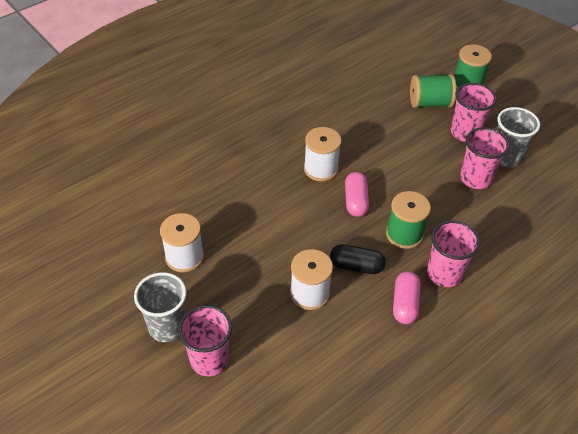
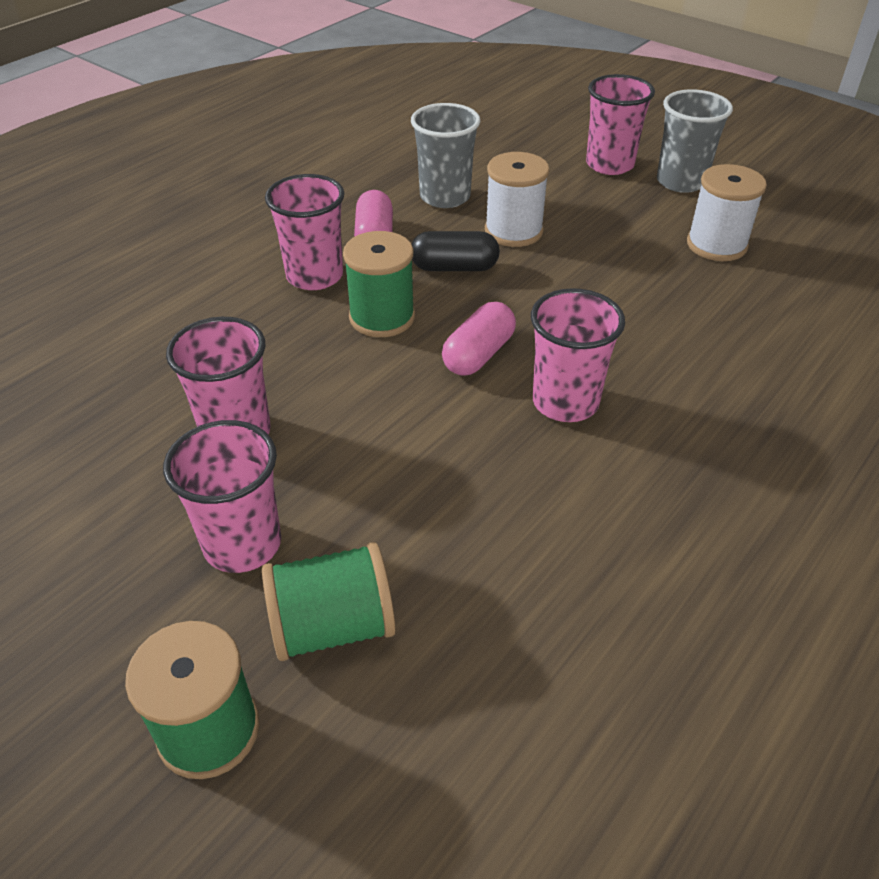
camera: 170 degrees right, 5 degrees down
white spool [304,127,341,182] -> pink cup [531,288,625,422]
pink capsule [345,172,369,217] -> pink capsule turned 45 degrees clockwise [442,302,516,375]
grey cup [497,107,540,168] -> grey cup moved to [411,103,480,208]

